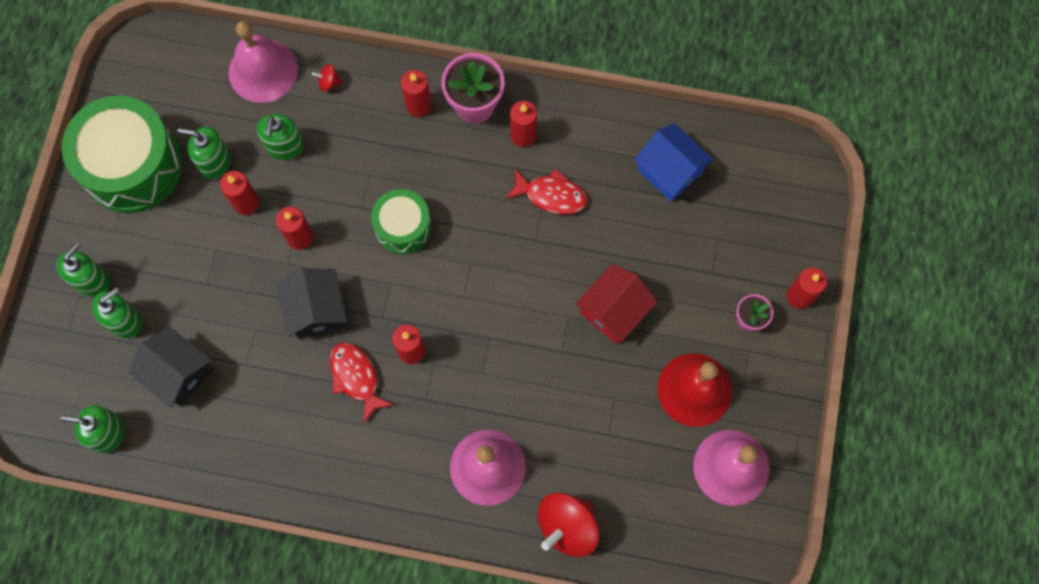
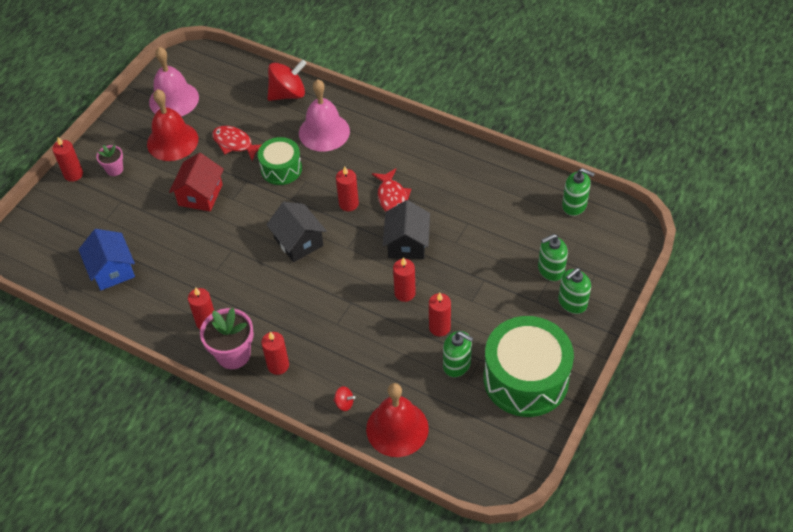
camera: 160 degrees left, 20 degrees down
black house [128,326,213,408] -> black house moved to [266,202,327,262]
pink bell [229,21,298,103] -> red bell [366,383,429,457]
green soap dispenser [257,114,304,160] -> none
green drum [371,189,432,254] -> green drum moved to [258,137,302,185]
red fish [505,168,587,214] -> red fish moved to [212,126,261,161]
red house [575,264,657,344] -> red house turned 45 degrees counterclockwise [169,153,224,212]

